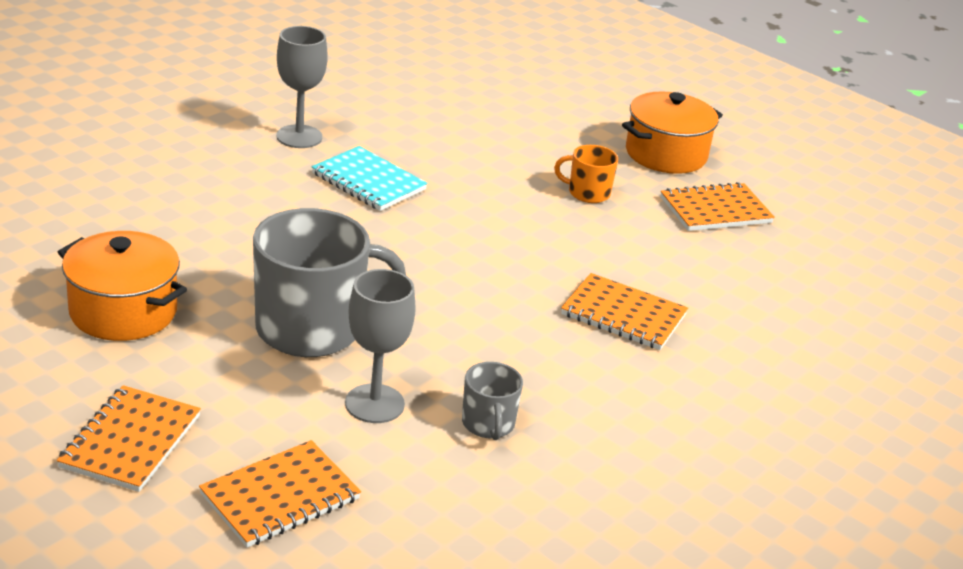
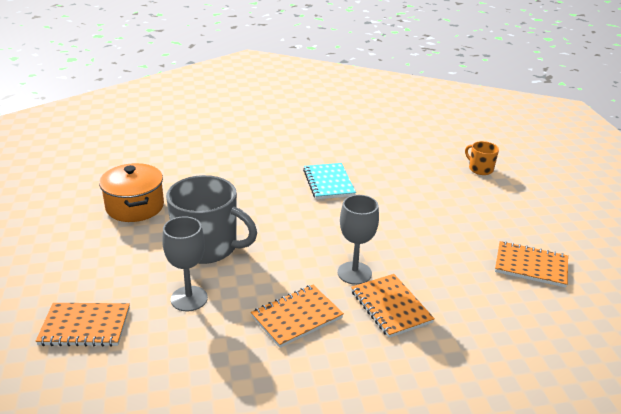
camera: 40 degrees right, 0 degrees up
orange notebook [57,385,201,492] -> orange notebook moved to [251,285,344,348]
grey goblet [277,26,328,148] -> grey goblet moved to [338,195,379,285]
grey mug [462,362,523,440] -> none
orange mug [554,145,618,203] -> orange mug moved to [465,141,499,175]
orange pot [622,91,723,174] -> none

